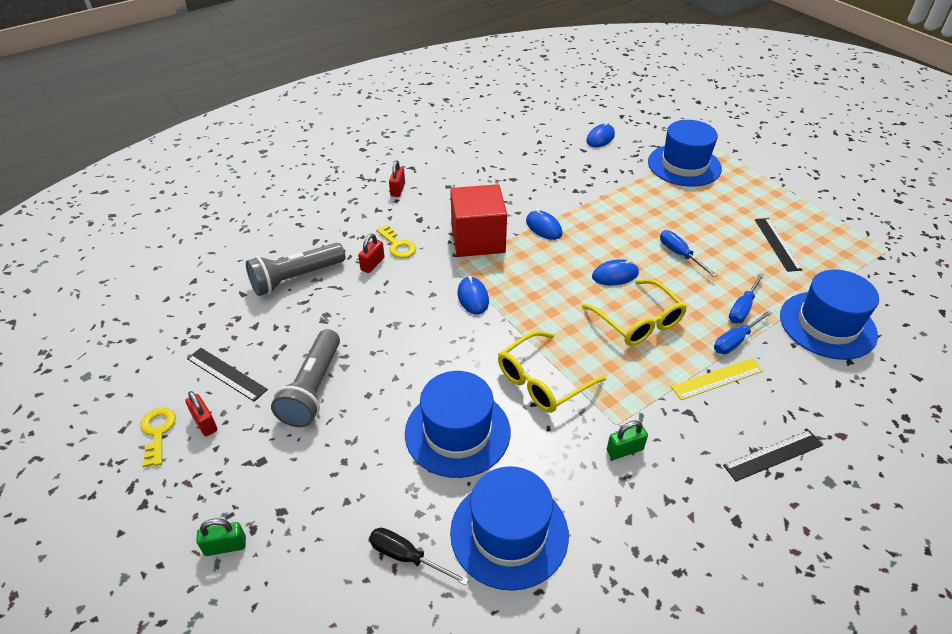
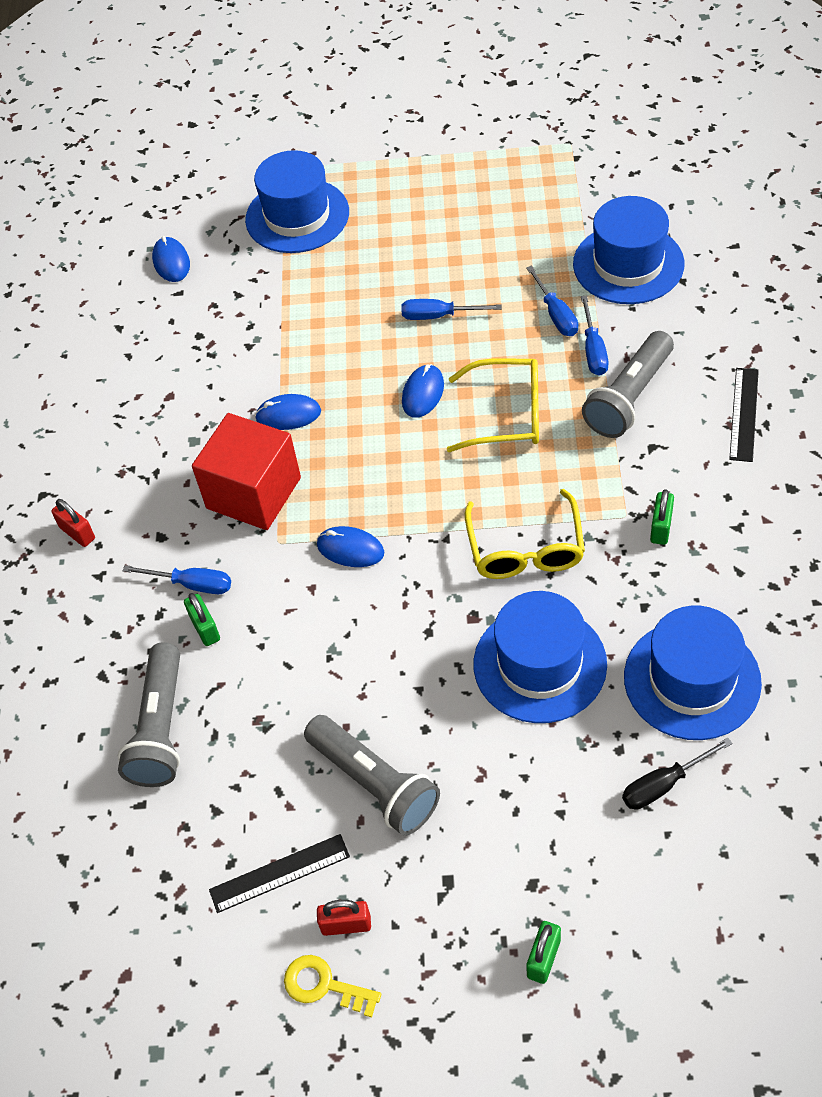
camera: 50 degrees left, 10 degrees up
red padlock [358,234,385,273] -> green padlock [184,593,220,646]
yellow key [376,225,416,258] -> blue screwdriver [123,565,231,594]
yellow ruler [671,358,763,400] -> grey flashlight [582,331,674,438]
black ruler [755,218,802,272] -> none

